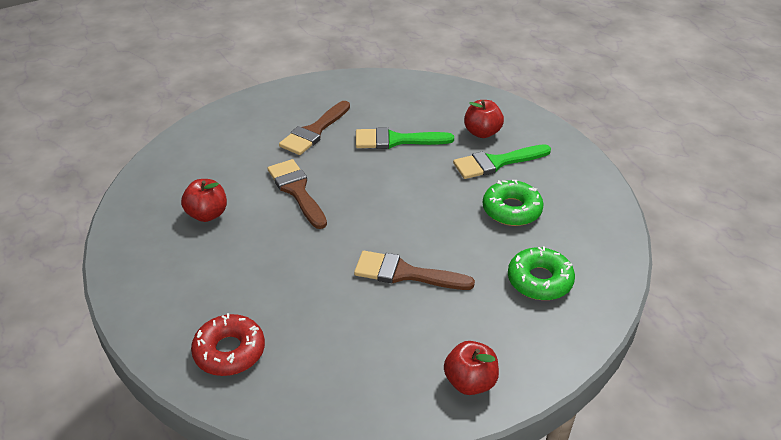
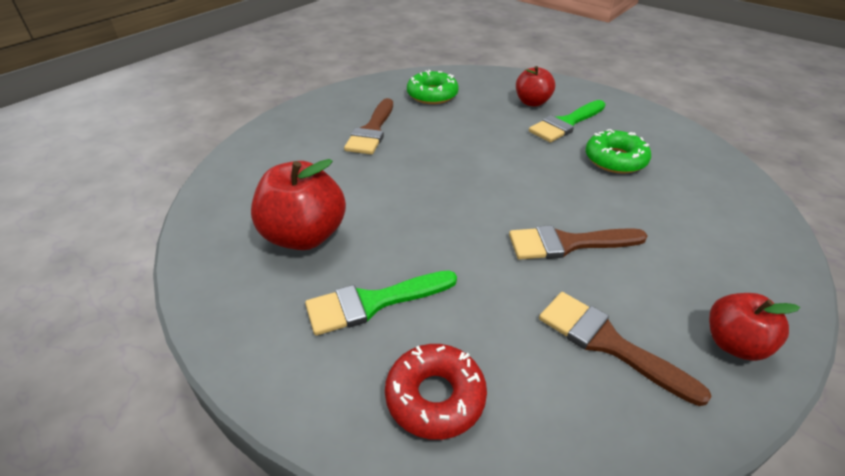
camera: 20 degrees left, 0 degrees up
red apple [181,179,227,222] -> red apple [251,159,346,250], size x1.62
brown brush [268,159,327,229] -> brown brush moved to [539,292,711,406]
green brush [356,127,454,149] -> green brush moved to [305,270,457,336]
green donut [508,246,575,300] -> green donut moved to [407,70,459,104]

